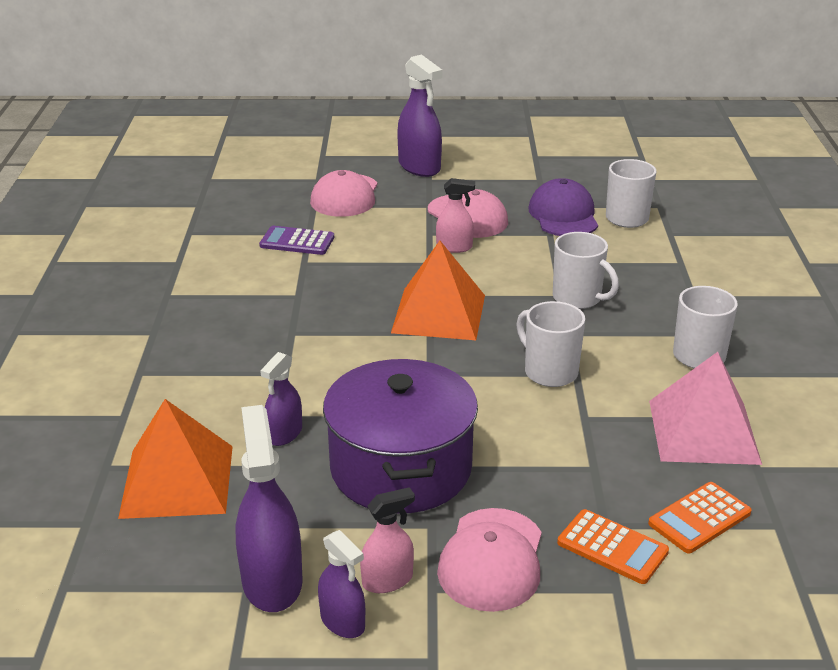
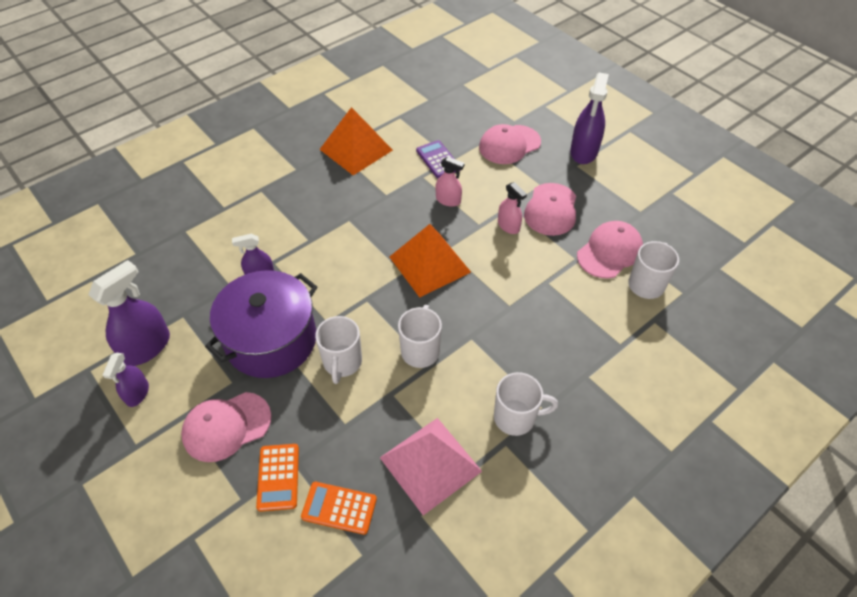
camera: 50 degrees right, 20 degrees up
orange pyramid [118,399,233,519] -> orange pyramid moved to [319,107,393,175]
pink spray bottle [360,487,415,593] -> pink spray bottle moved to [436,157,464,207]
purple cap [528,178,598,236] -> pink cap [577,221,643,279]
white mug [553,232,619,309] -> white mug moved to [315,316,362,384]

